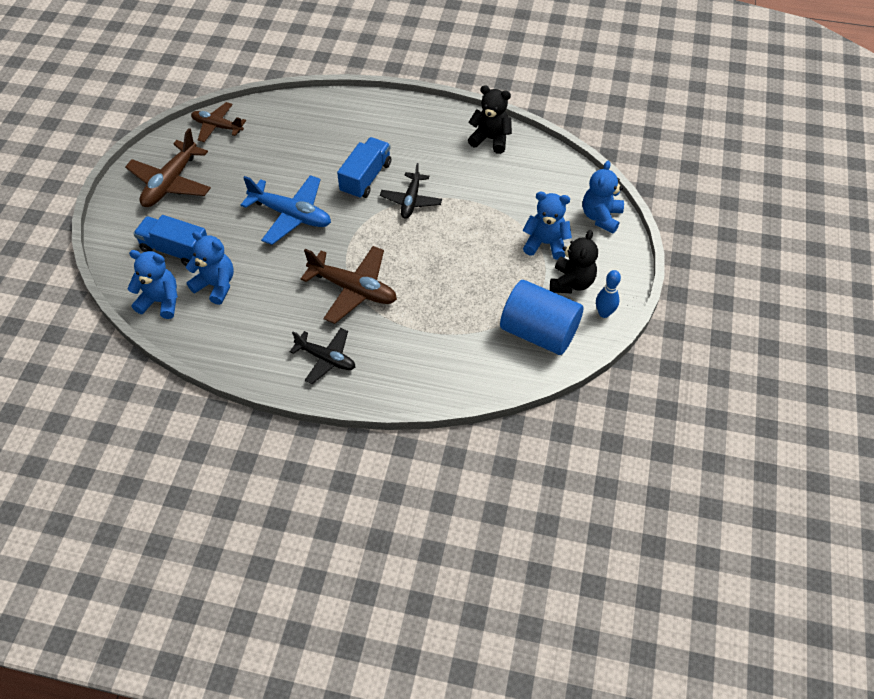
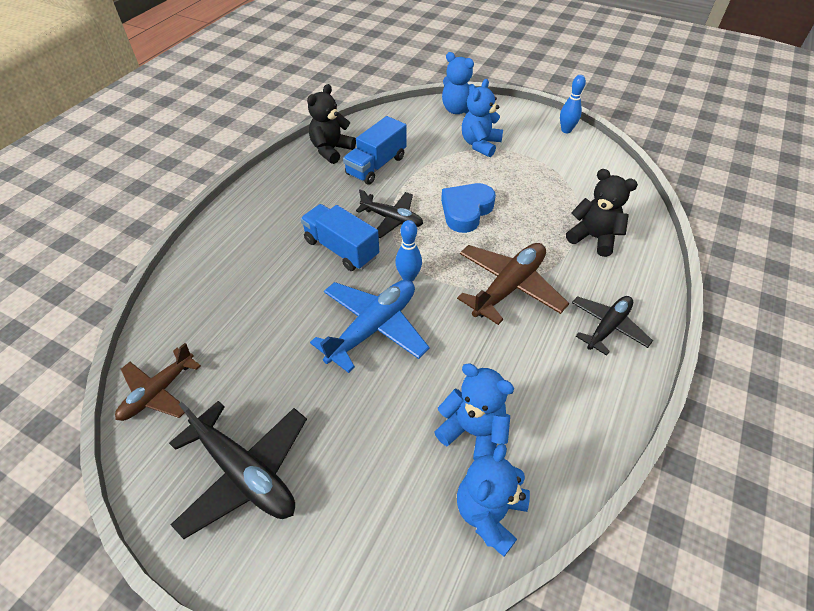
camera: 75 degrees left, 5 degrees down
brown plane [125,128,211,207] -> black plane [169,401,307,539]
blue truck [133,215,207,266] -> blue truck moved to [343,116,407,185]
blue teddy bear [186,231,234,305] -> blue teddy bear turned 75 degrees clockwise [434,363,514,461]
blue cylinder [500,280,584,355] -> none
black teddy bear [550,230,598,293] -> black teddy bear moved to [566,169,638,257]
none -> blue bowling pin [395,220,422,282]
none -> blue heart [441,183,496,233]

